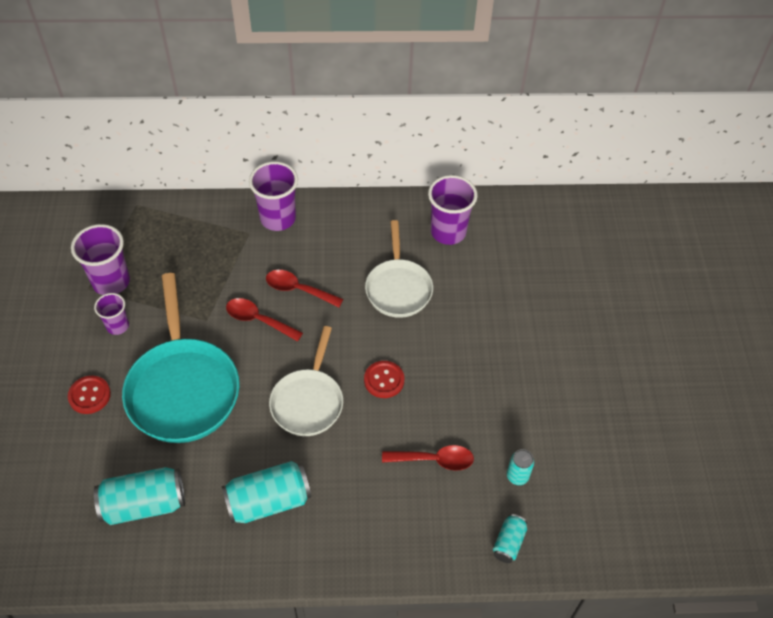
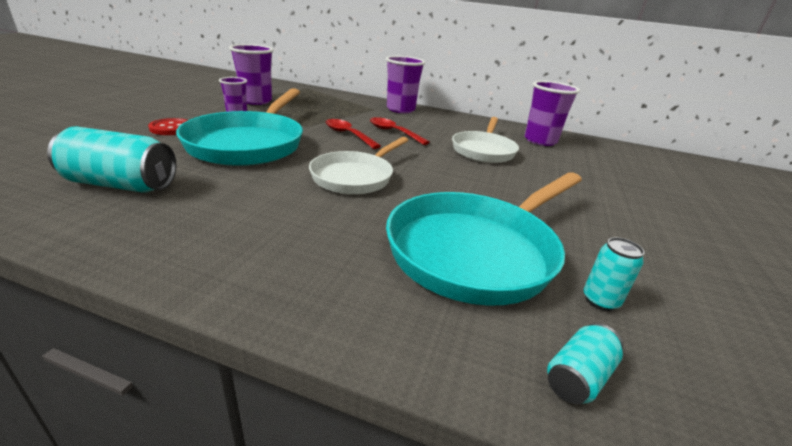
camera: 20 degrees right, 25 degrees down
turquoise can [222,461,311,523] -> none
red button [364,361,404,398] -> none
red spoon [382,445,474,471] -> turquoise pan [386,172,582,306]

